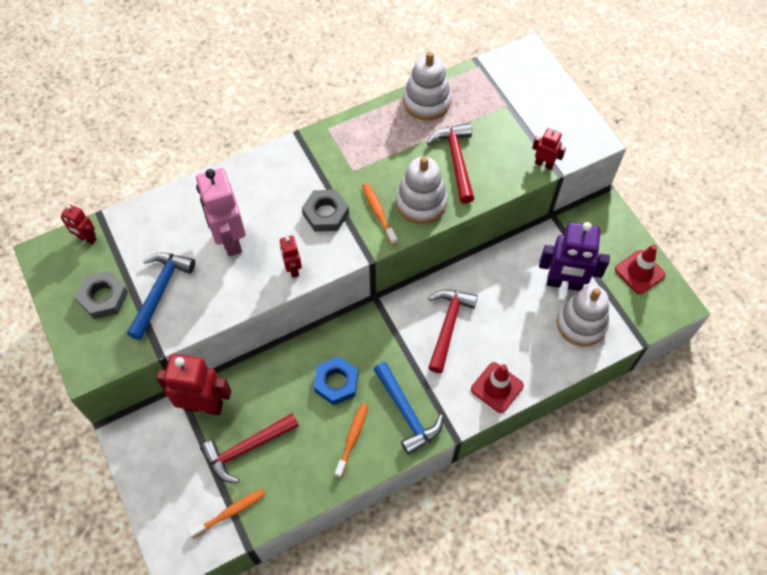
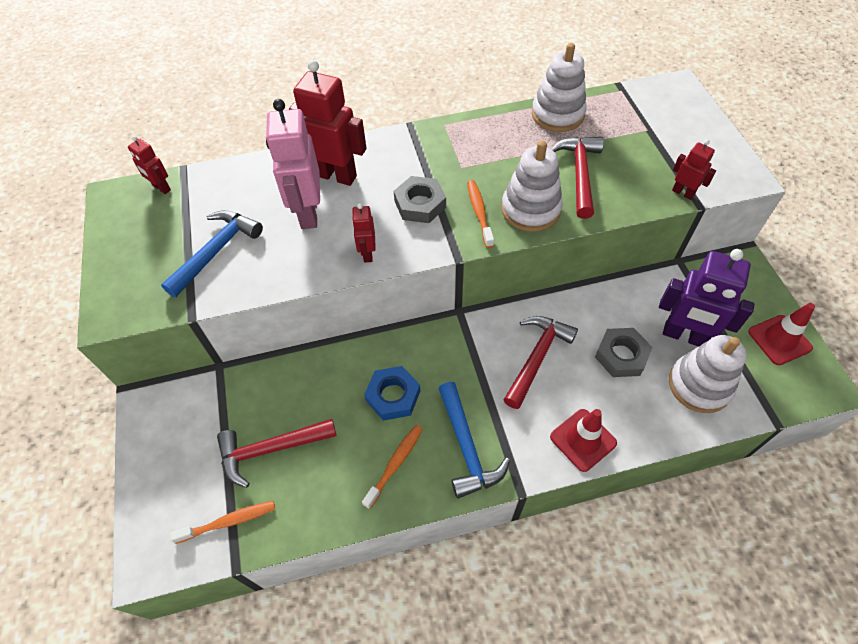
camera: 15 degrees right, 5 degrees down
grey nut [75,271,128,319] -> grey nut moved to [595,328,652,377]
red robot [156,354,231,415] -> red robot moved to [289,60,367,186]

